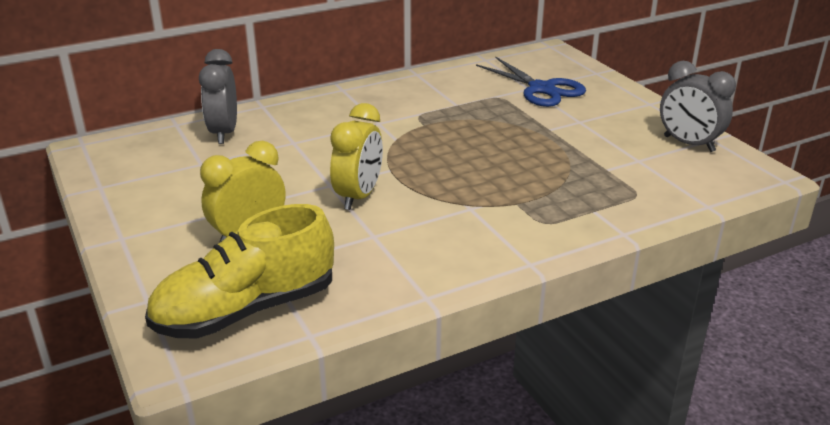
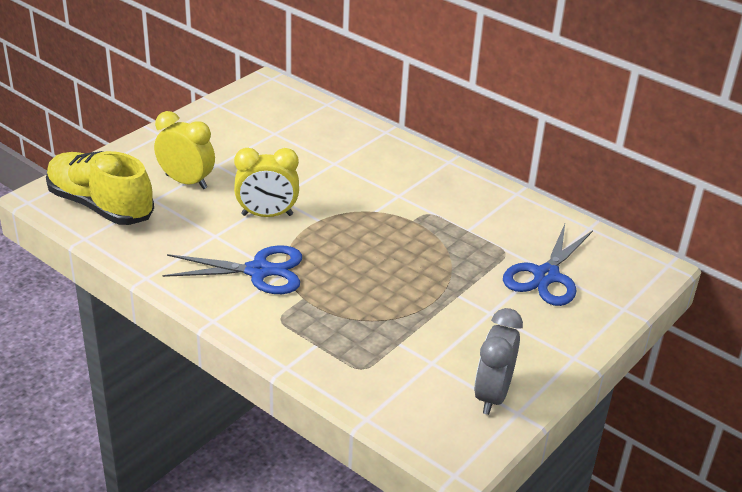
camera: 65 degrees right, 5 degrees up
grey clock [199,49,237,144] -> none
none -> blue scissors [162,245,302,294]

